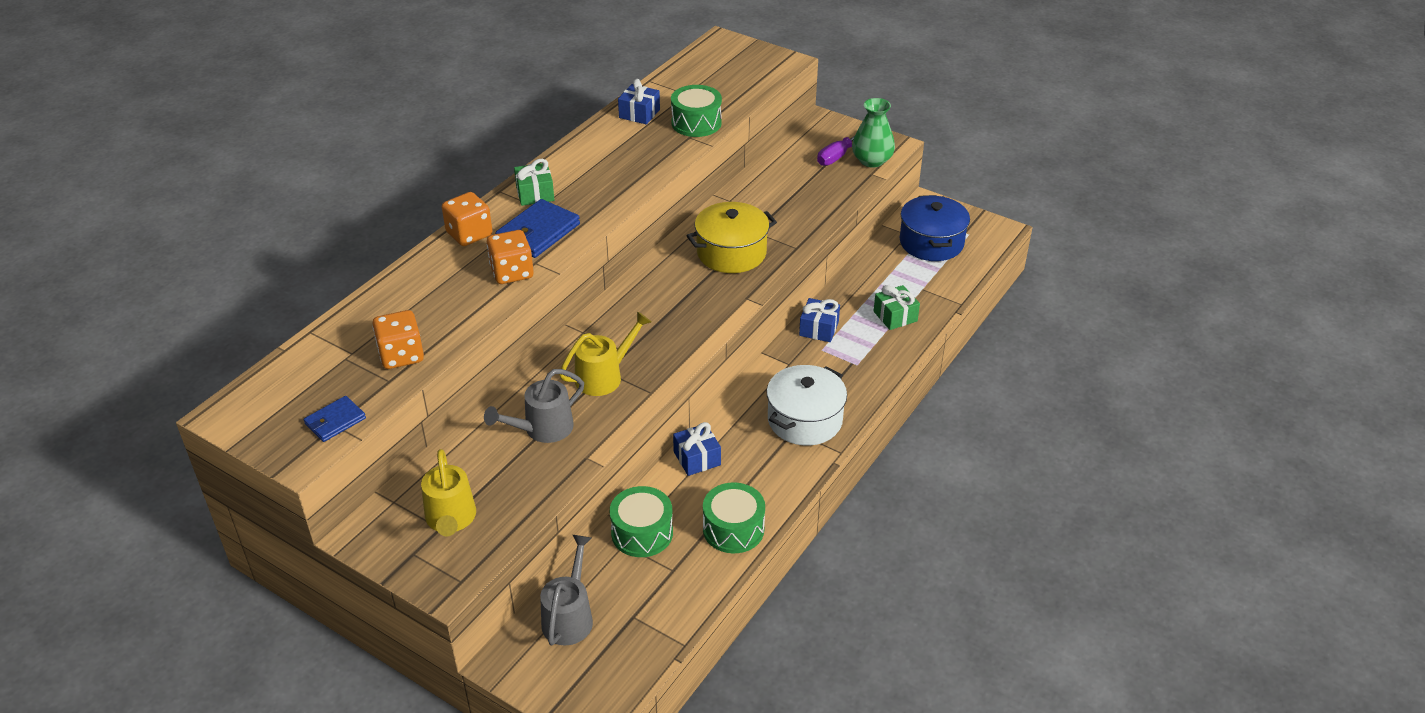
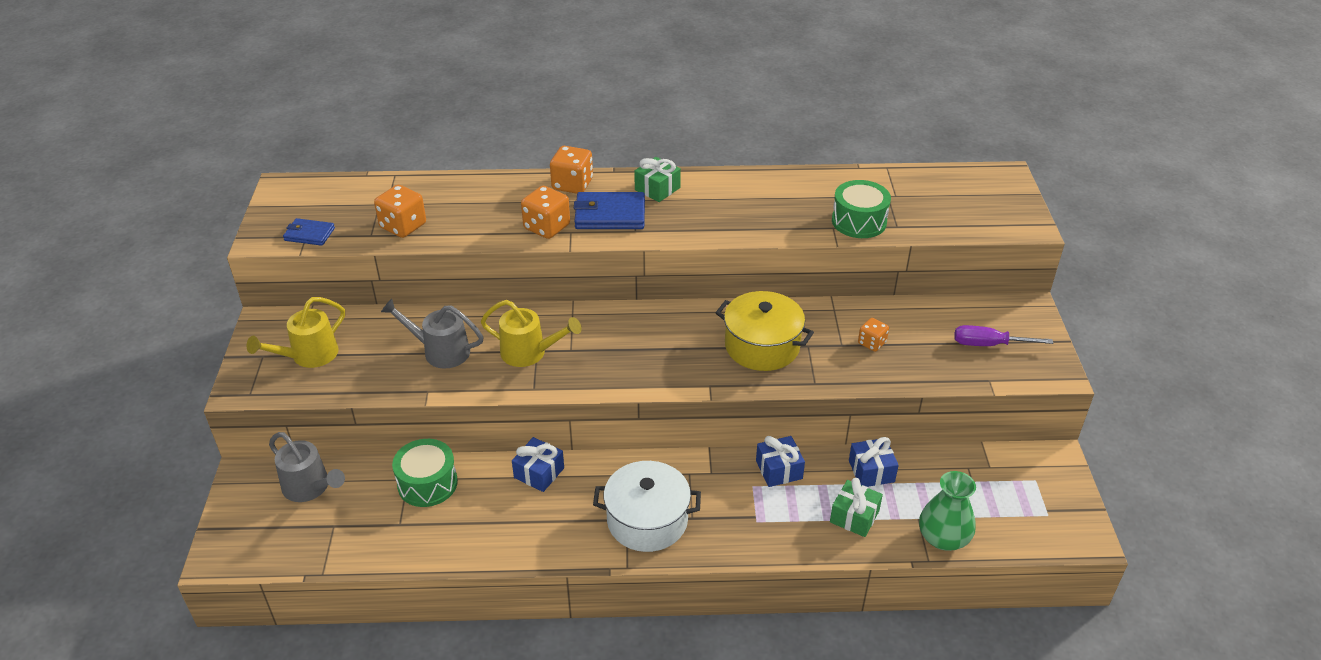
camera: 55 degrees right, 0 degrees up
grey watering can [540,535,593,646] -> grey watering can turned 60 degrees clockwise [269,432,345,502]
blue gift [618,79,660,125] -> blue gift moved to [849,437,899,487]
green drum [703,483,765,553] -> none
green vase [852,98,895,168] -> green vase moved to [919,471,976,551]
blue pot [900,195,970,261] -> none
none -> orange dice [858,318,889,352]

